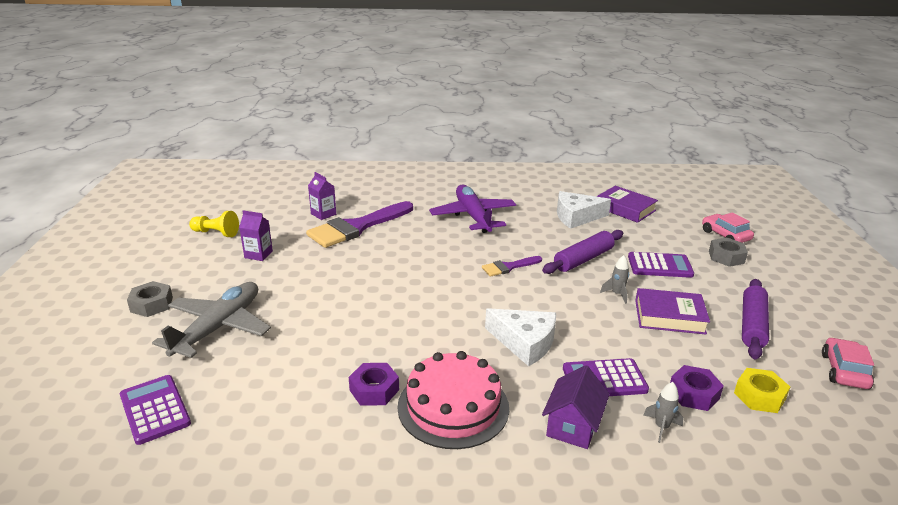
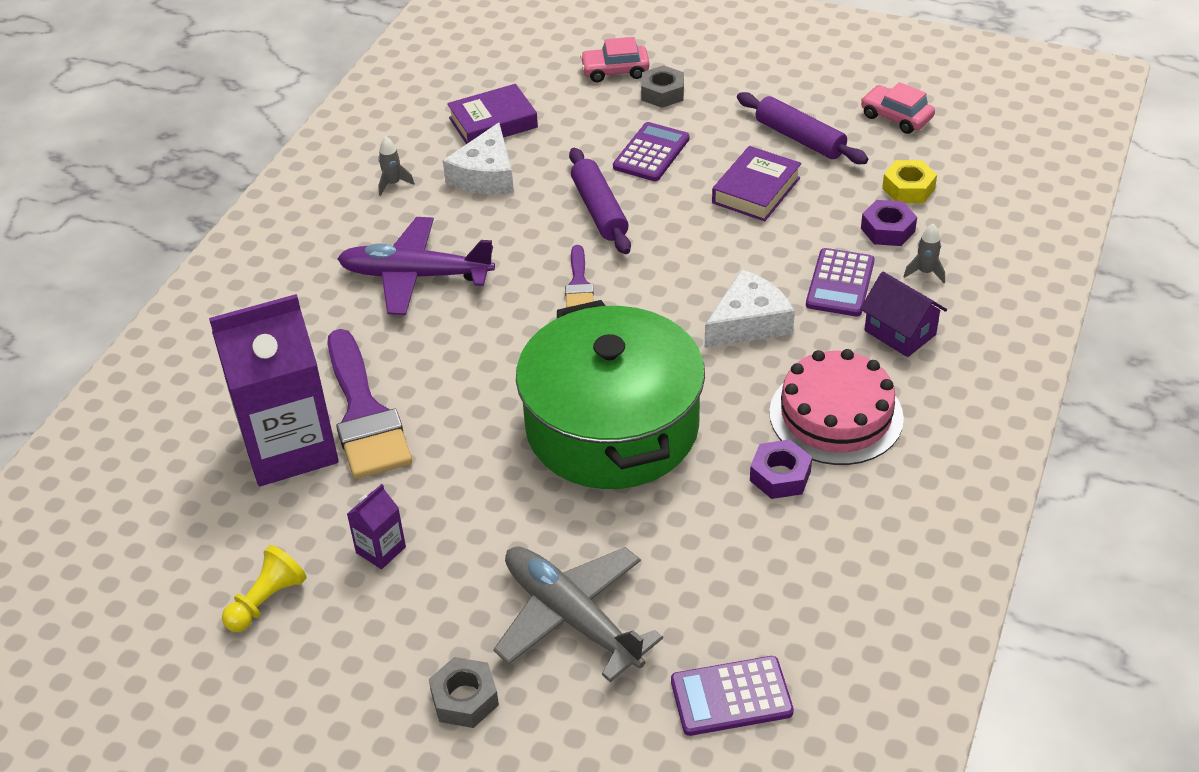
camera: 65 degrees left, 15 degrees up
purple carton [308,172,336,220] -> purple carton [209,294,339,486], size x2.41
grey rocket [600,255,629,304] -> grey rocket moved to [378,136,415,196]
none -> green pot [516,300,705,489]

